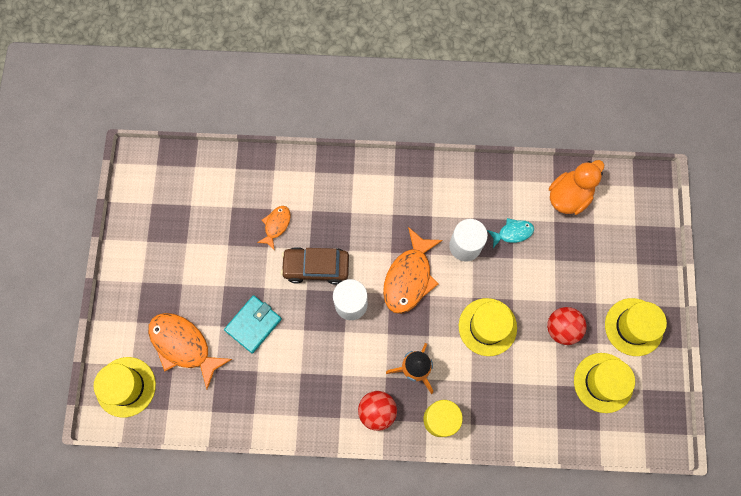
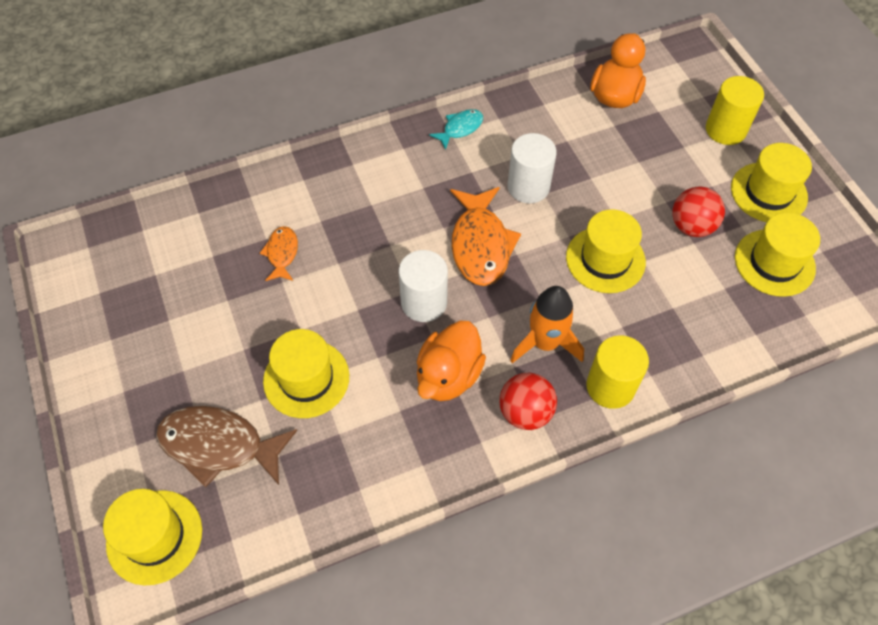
camera: 25 degrees left, 15 degrees down
orange fish [148,313,232,389] -> brown fish [156,406,297,488]
turquoise wallet [224,295,282,354] -> yellow hat [263,329,349,418]
brown car [281,247,349,285] -> none
turquoise fish [487,218,534,248] -> turquoise fish moved to [429,109,483,150]
none -> orange duck [417,321,486,401]
none -> yellow cylinder [706,76,764,145]

